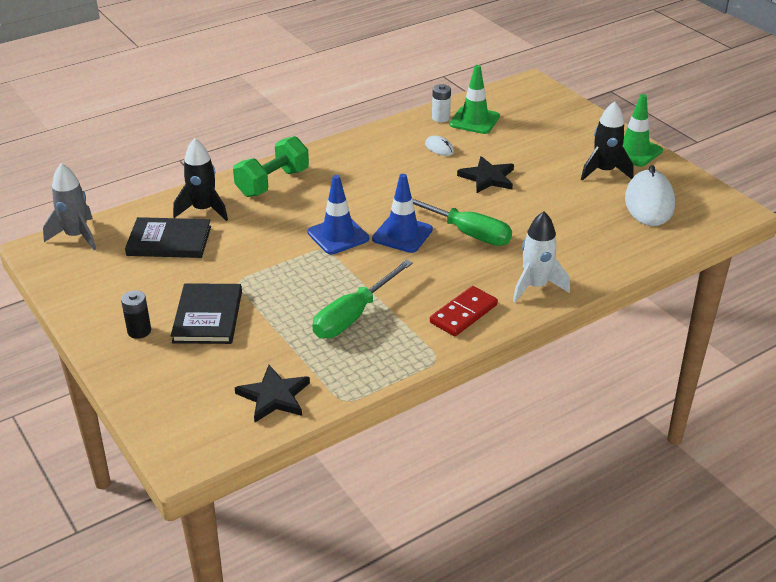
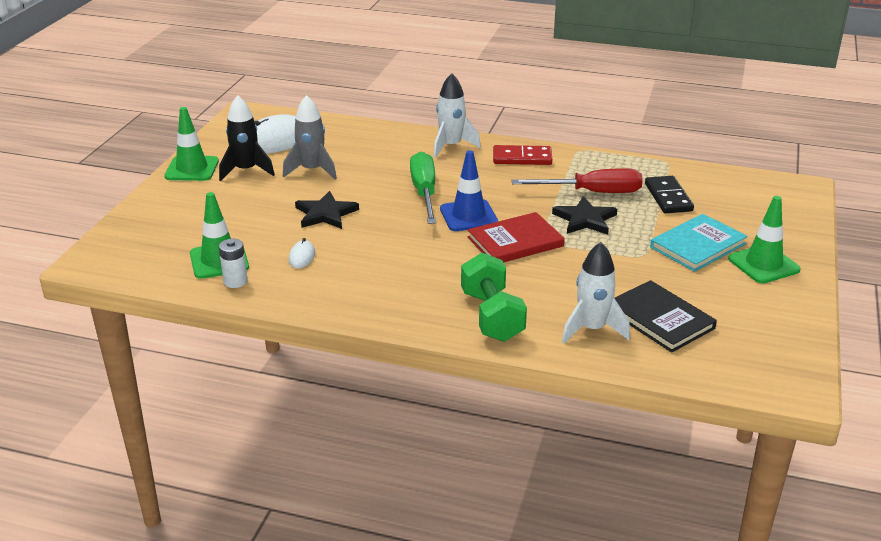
camera: 130 degrees left, 5 degrees down
grey rocket [43,163,96,250] -> grey rocket moved to [283,95,337,179]
black battery [121,290,151,339] -> green traffic cone [728,196,801,283]
black book [171,283,242,344] -> turquoise book [650,214,748,272]
black rocket [173,138,228,221] -> white rocket [562,242,630,344]
green dumbbell [233,136,309,197] -> green dumbbell turned 75 degrees clockwise [461,253,527,342]
black star [235,365,310,422] -> black star moved to [552,196,617,235]
blue traffic cone [308,175,369,254] -> red book [467,212,565,263]
green screwdriver [312,260,413,339] -> red screwdriver [512,168,643,193]
none -> black domino [645,176,694,213]

